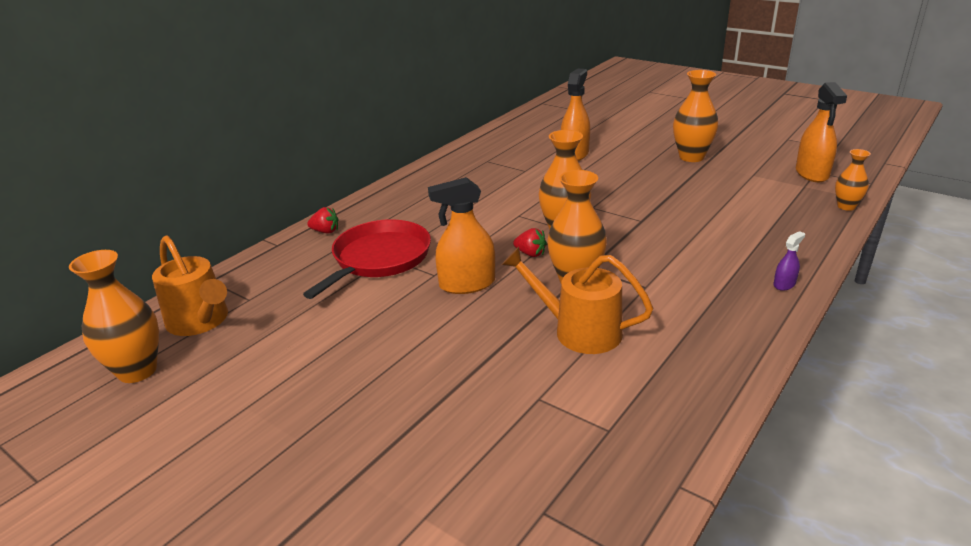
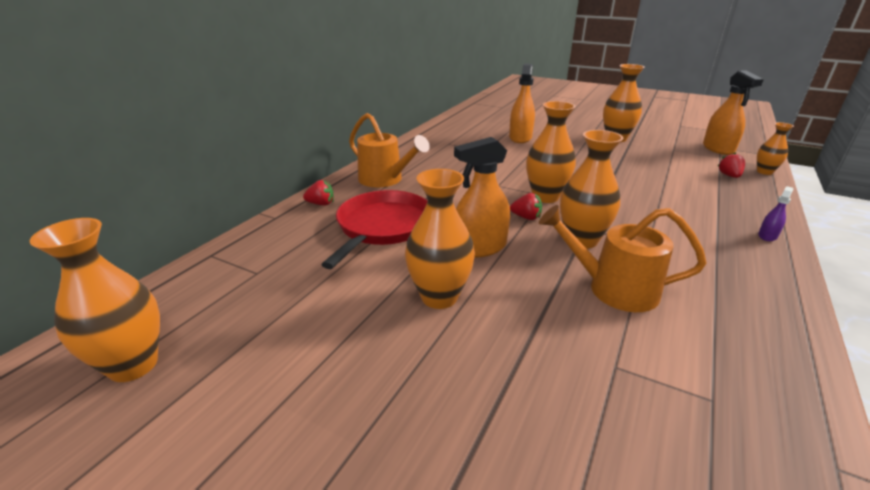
camera: 10 degrees left, 0 degrees up
orange watering can [152,235,228,336] -> orange watering can moved to [349,113,430,187]
none -> orange vase [405,169,475,309]
none -> red strawberry [718,153,745,178]

